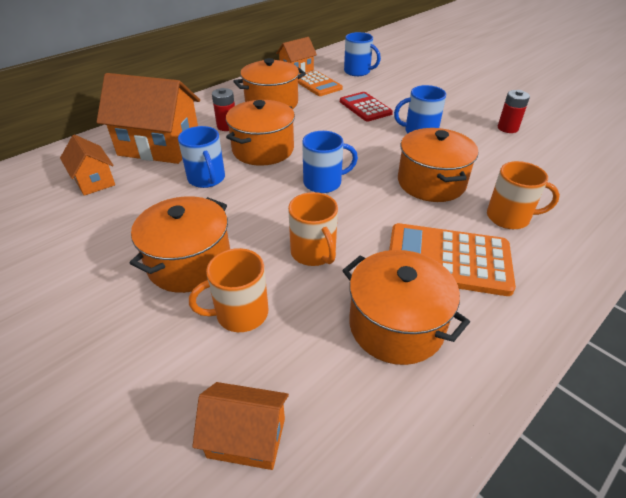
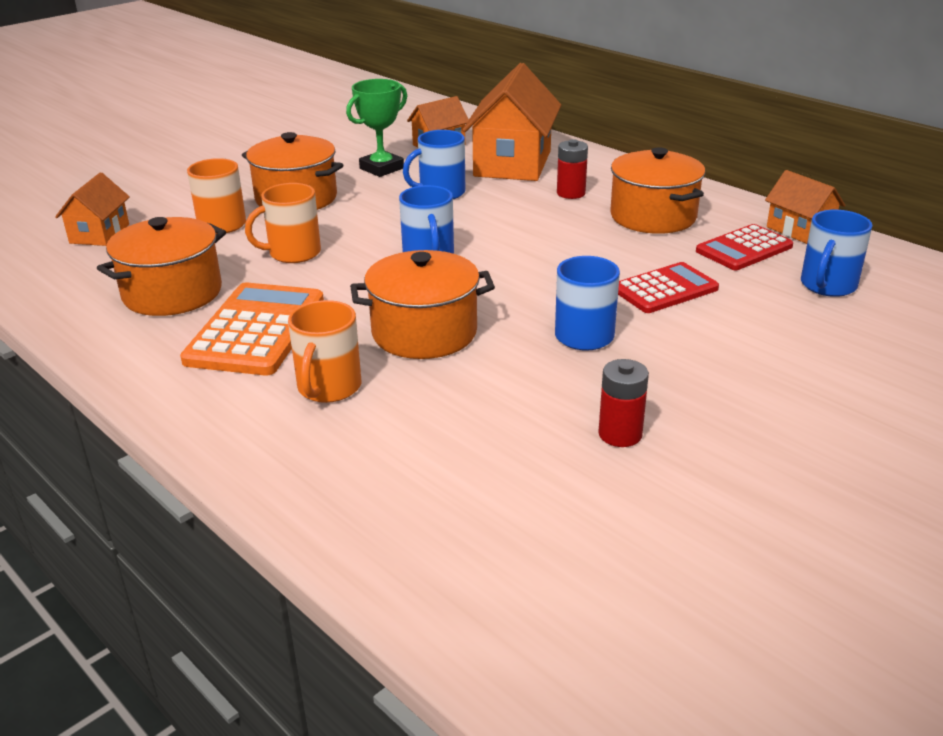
camera: 90 degrees right, 10 degrees down
orange pot [226,100,295,166] -> none
orange calculator [298,71,343,96] -> red calculator [696,224,793,270]
none -> green trophy [346,79,407,177]

